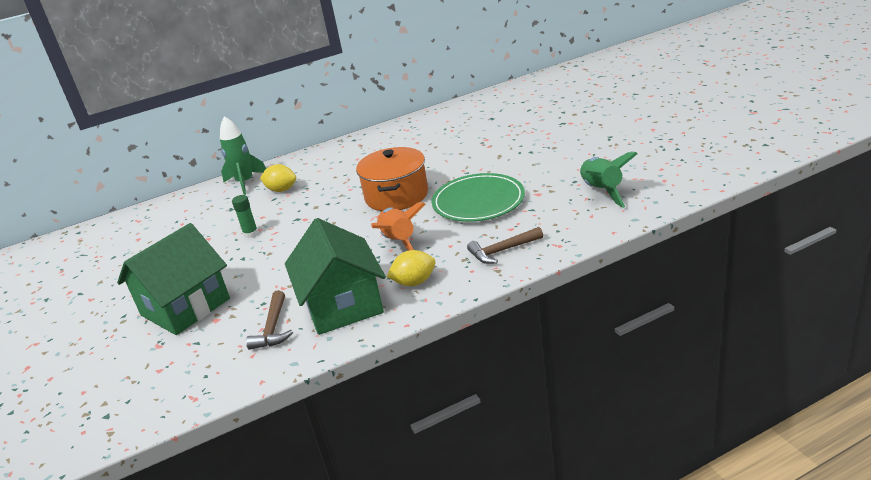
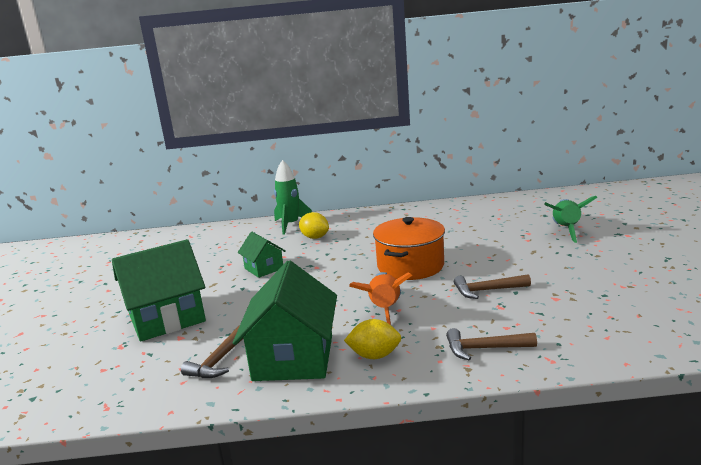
camera: 20 degrees right, 10 degrees down
green glue stick [232,195,258,238] -> green house [238,232,286,278]
green plate [432,173,525,222] -> brown hammer [454,274,531,299]
green rocket [580,152,637,208] -> green rocket moved to [544,196,598,243]

